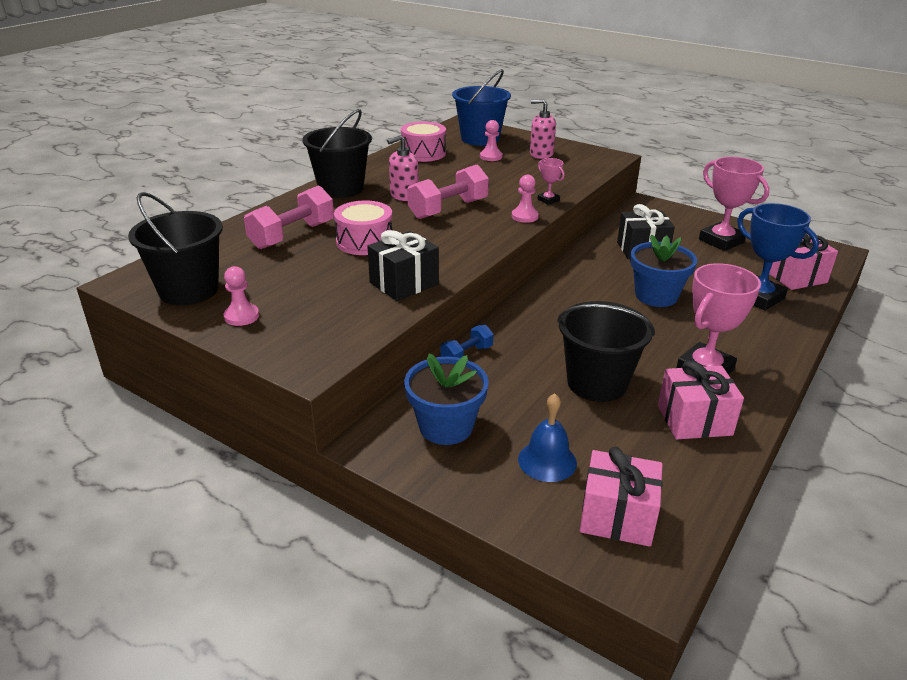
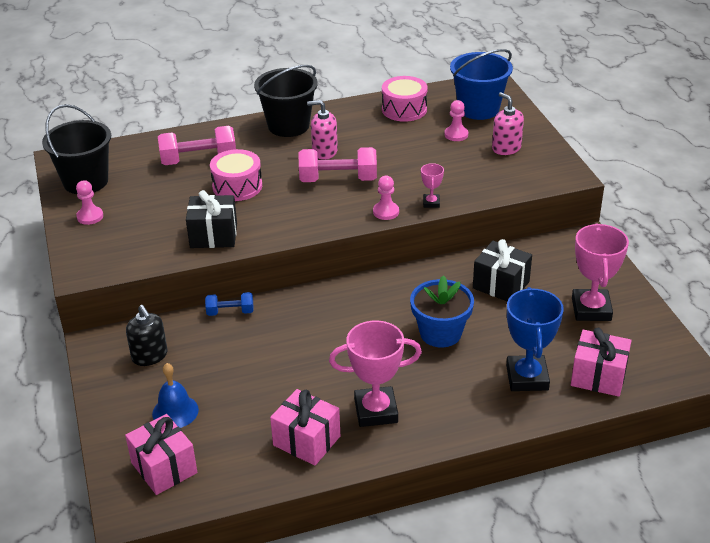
camera: 40 degrees right, 5 degrees up
blue flower pot [404,353,489,445] -> black soap dispenser [126,305,167,366]
black bucket [557,301,655,402] -> none

